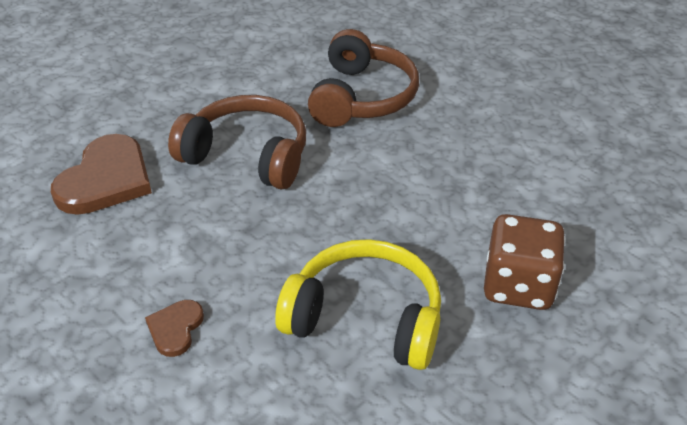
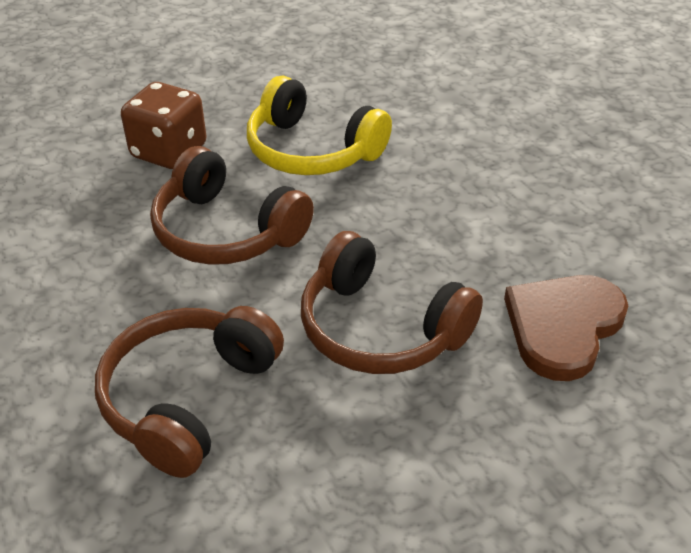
camera: 165 degrees left, 0 degrees up
brown heart [145,300,204,357] -> none
none -> brown headphones [150,146,314,265]

